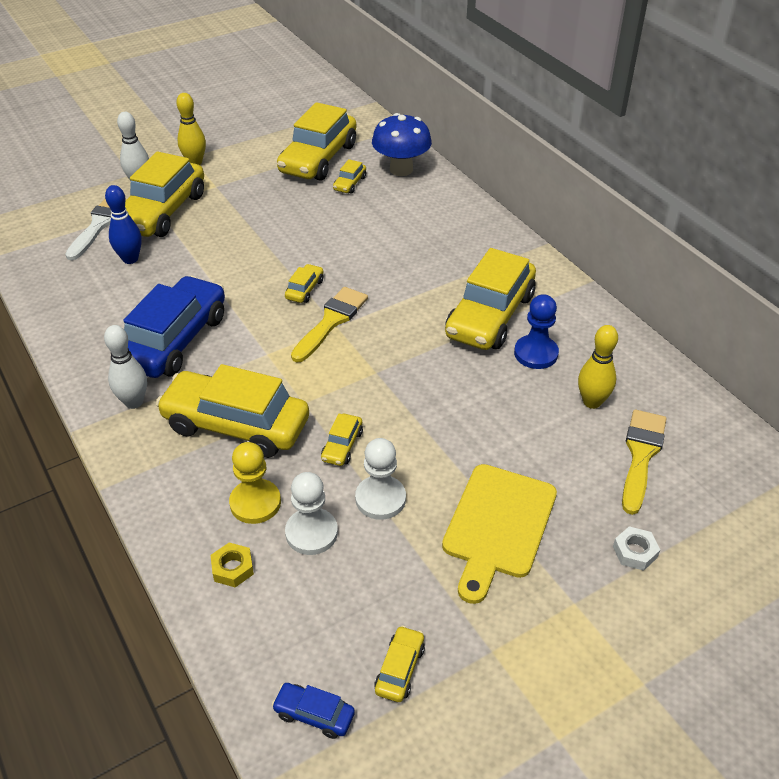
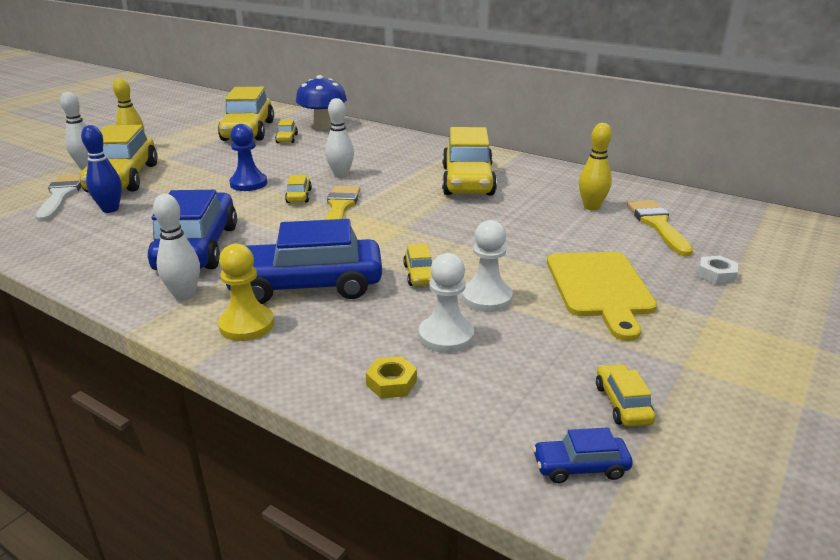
camera: 25 degrees left, 15 degrees down
yellow car [156,364,309,458] -> blue car [221,219,382,304]
yellow pawn [229,442,281,524] -> yellow pawn moved to [218,244,274,341]
blue pawn [514,294,559,369] -> blue pawn moved to [229,124,267,191]
none -> white bowling pin [325,98,354,178]

